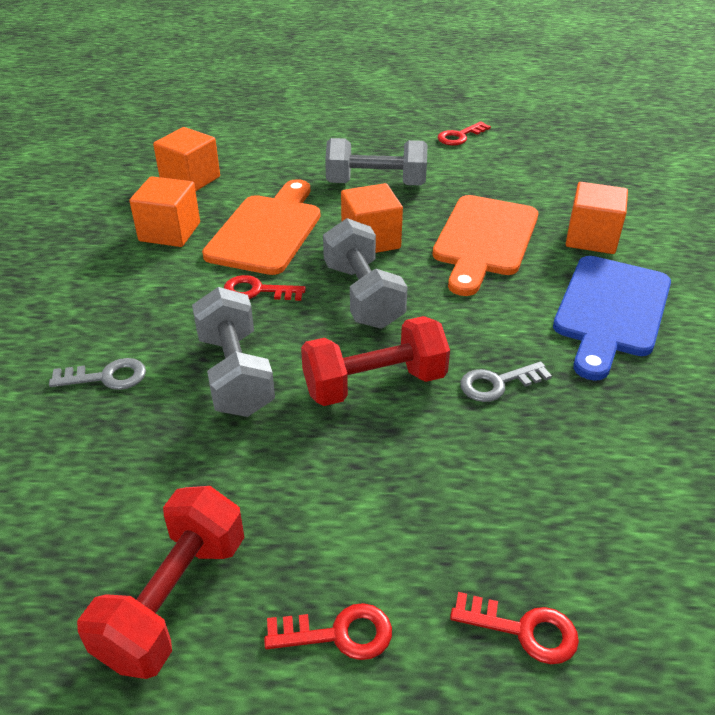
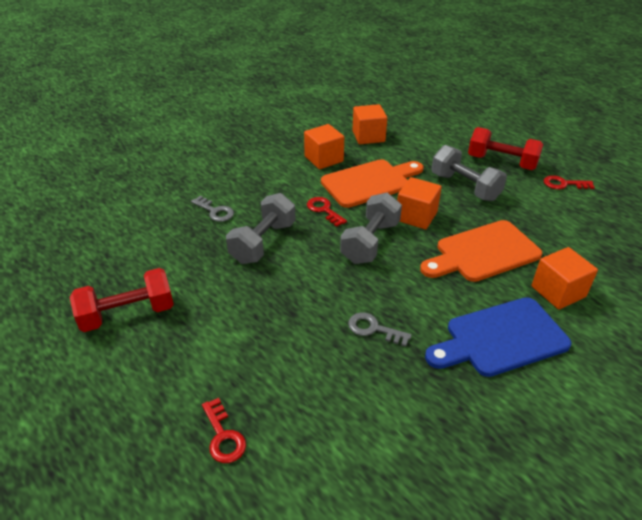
camera: 45 degrees right, 0 degrees up
red key [264,603,392,660] -> none
red dumbbell [301,316,450,406] -> red dumbbell moved to [468,127,544,170]

